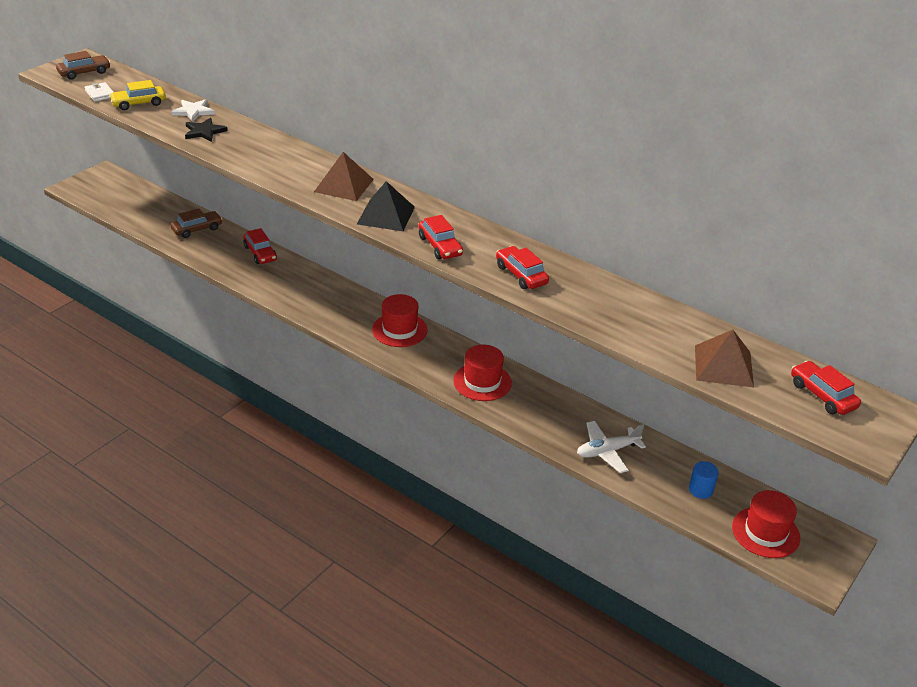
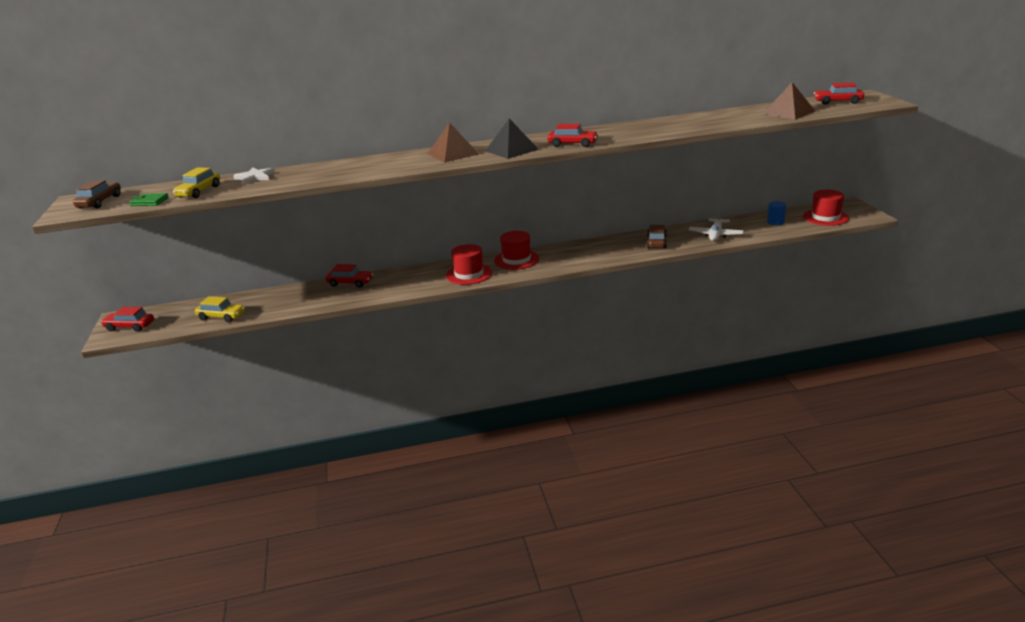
camera: 45 degrees left, 10 degrees down
white wallet [84,82,113,102] -> green wallet [129,193,169,206]
brown car [171,208,222,238] -> brown car moved to [647,225,667,249]
black star [185,118,228,142] -> none
red hat [453,345,512,401] -> red hat moved to [446,244,492,285]
red car [496,246,549,289] -> red car moved to [101,307,154,332]
none -> yellow car [195,296,245,323]

